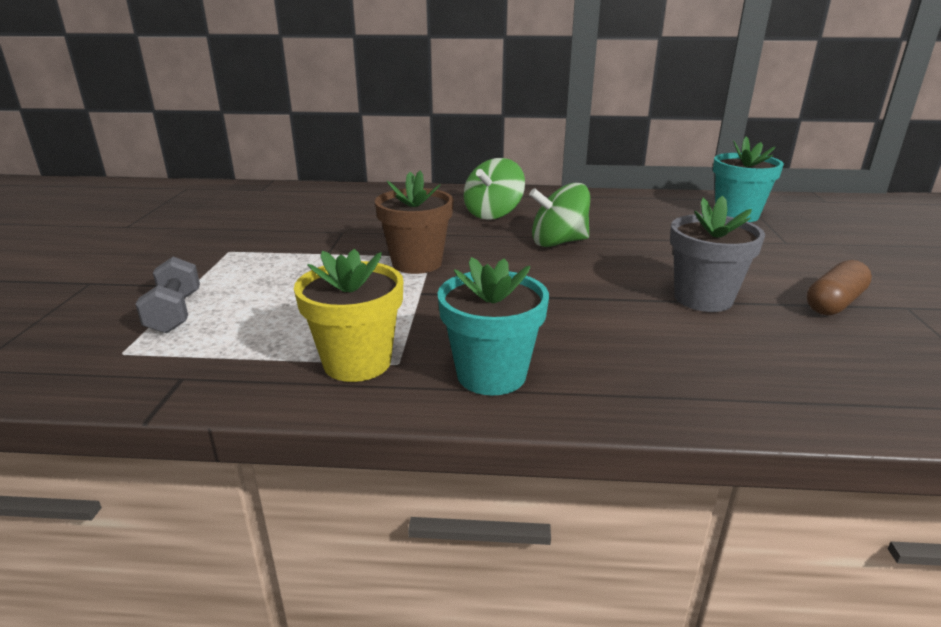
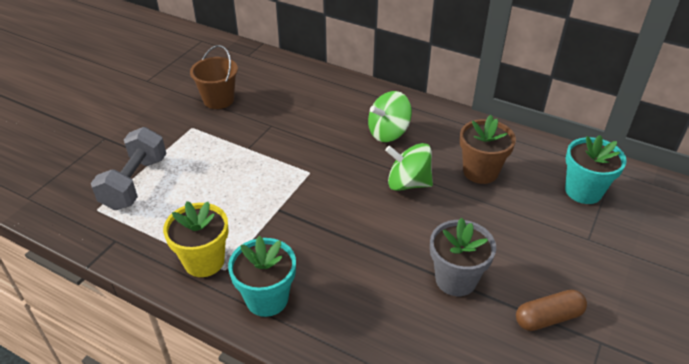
camera: 25 degrees right, 15 degrees up
grey dumbbell [136,257,200,333] -> grey dumbbell [91,127,167,210], size x1.55
brown flower pot [375,170,454,274] -> brown flower pot moved to [460,115,516,184]
none -> brown bucket [190,45,238,109]

